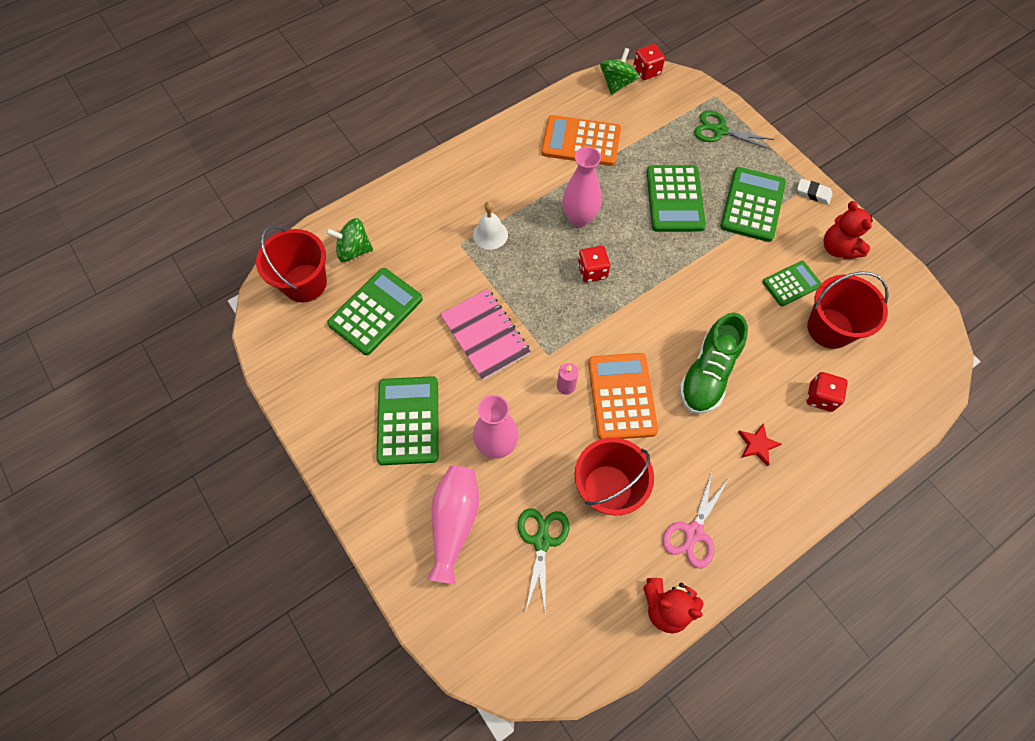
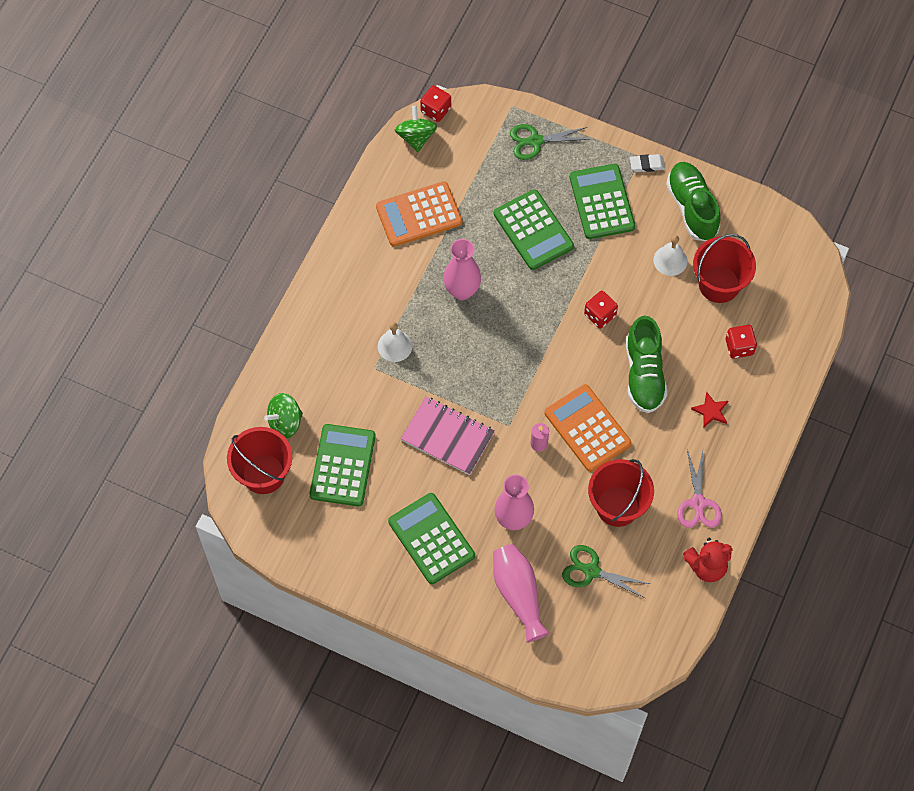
camera: 30 degrees left, 0 degrees up
green scissors [518,508,569,610] -> green scissors turned 45 degrees counterclockwise [562,545,650,598]
red dice [578,246,610,283] -> red dice moved to [584,291,618,328]
green calculator [762,261,822,306] -> white bell [653,235,688,276]
red teddy bear [824,201,873,259] -> green shoe [666,162,720,241]

